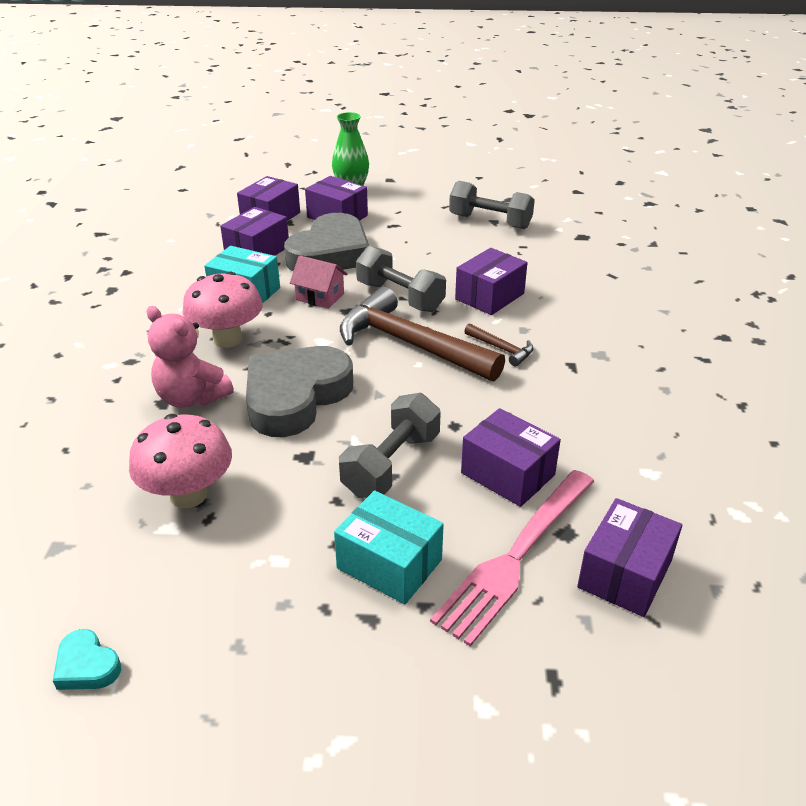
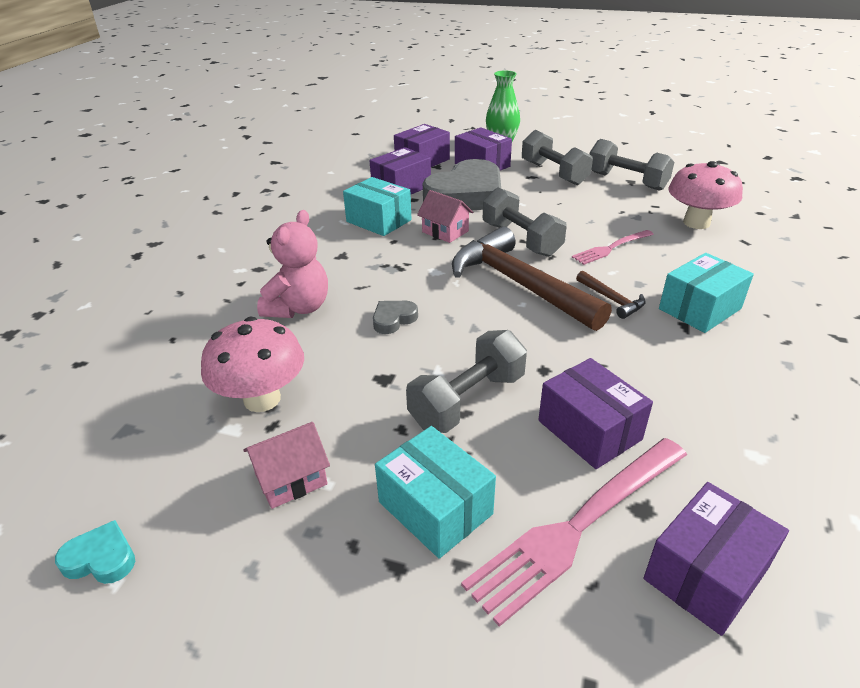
camera: 15 degrees right, 0 degrees up
turquoise heart [53,629,121,690] -> turquoise heart turned 135 degrees clockwise [55,520,135,584]
pink teddy bear [147,306,234,408] -> pink teddy bear turned 120 degrees counterclockwise [257,210,328,318]
pink mushroom [182,272,263,348] -> pink mushroom moved to [668,161,743,229]
grey heart [246,346,353,437] -> grey heart [373,301,418,334], size x0.41
purple box [455,248,528,315] -> pink fork [572,230,654,265]
none -> pink house [243,422,330,509]
none -> grey dumbbell [522,130,593,185]
none -> turquoise box [659,253,754,333]

